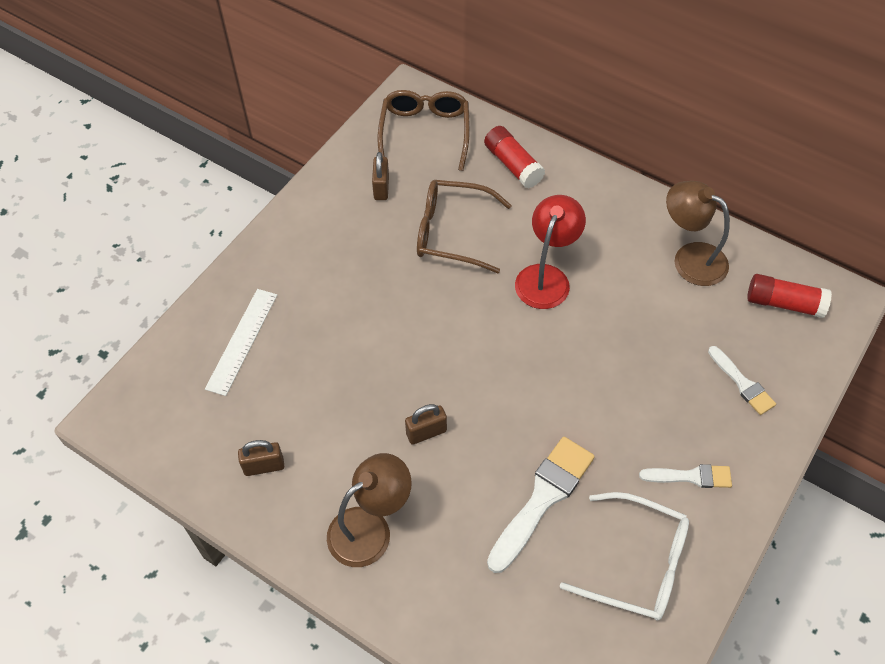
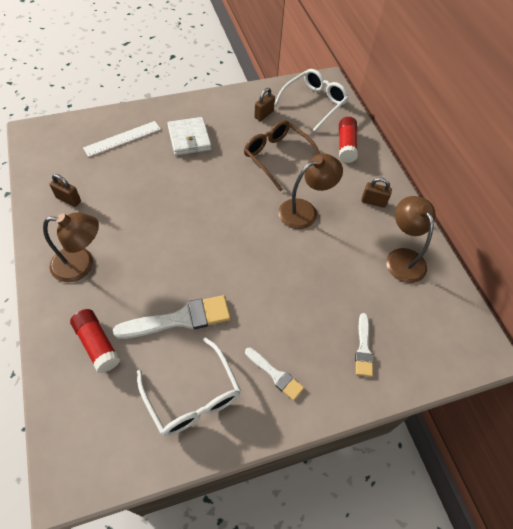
camera: 35 degrees right, 0 degrees up
brown glasses [377,90,470,171] -> white glasses [274,69,349,132]
brown padlock [405,404,447,445] -> brown padlock moved to [361,177,392,208]
red lamp [515,195,586,309] -> brown lamp [278,154,343,229]
red glue stick [747,274,832,318] -> red glue stick moved to [70,309,120,373]
none -> white wallet [167,117,212,156]

